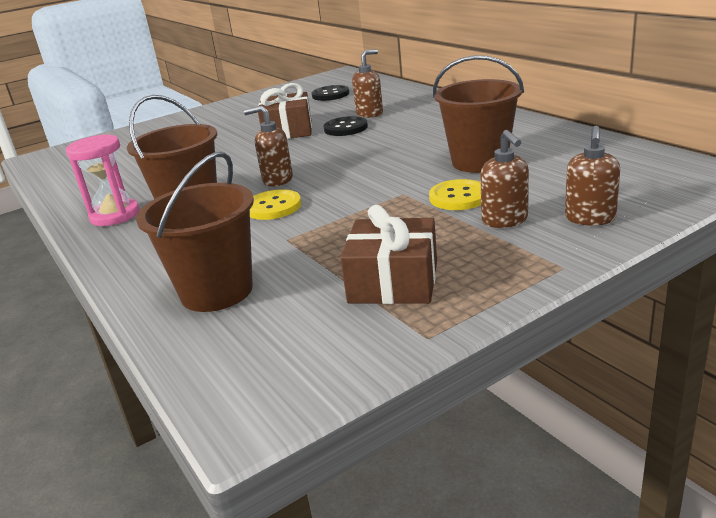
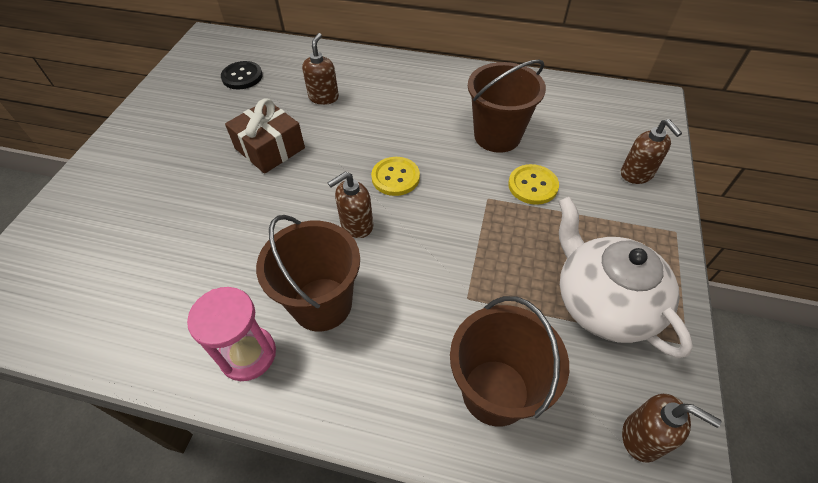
camera: 45 degrees left, 25 degrees up
yellow button [250,189,301,220] -> yellow button moved to [371,157,420,196]
black button [324,116,368,136] -> none
brown gift [340,205,437,304] -> white teapot [559,197,693,358]
brown soap dispenser [480,130,529,228] -> brown soap dispenser moved to [622,394,721,463]

